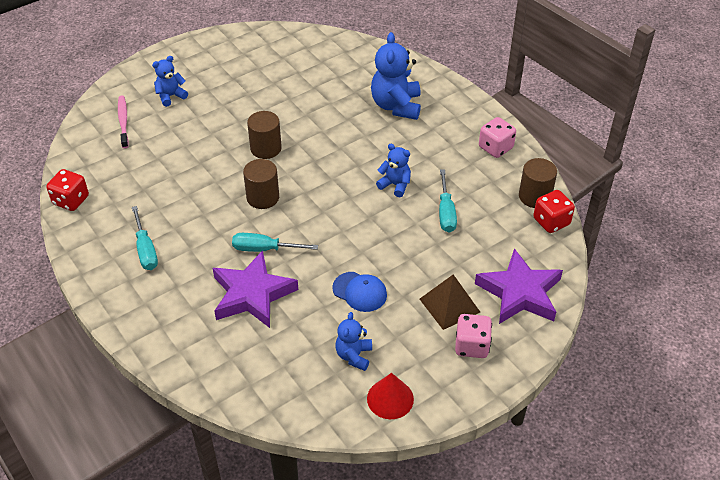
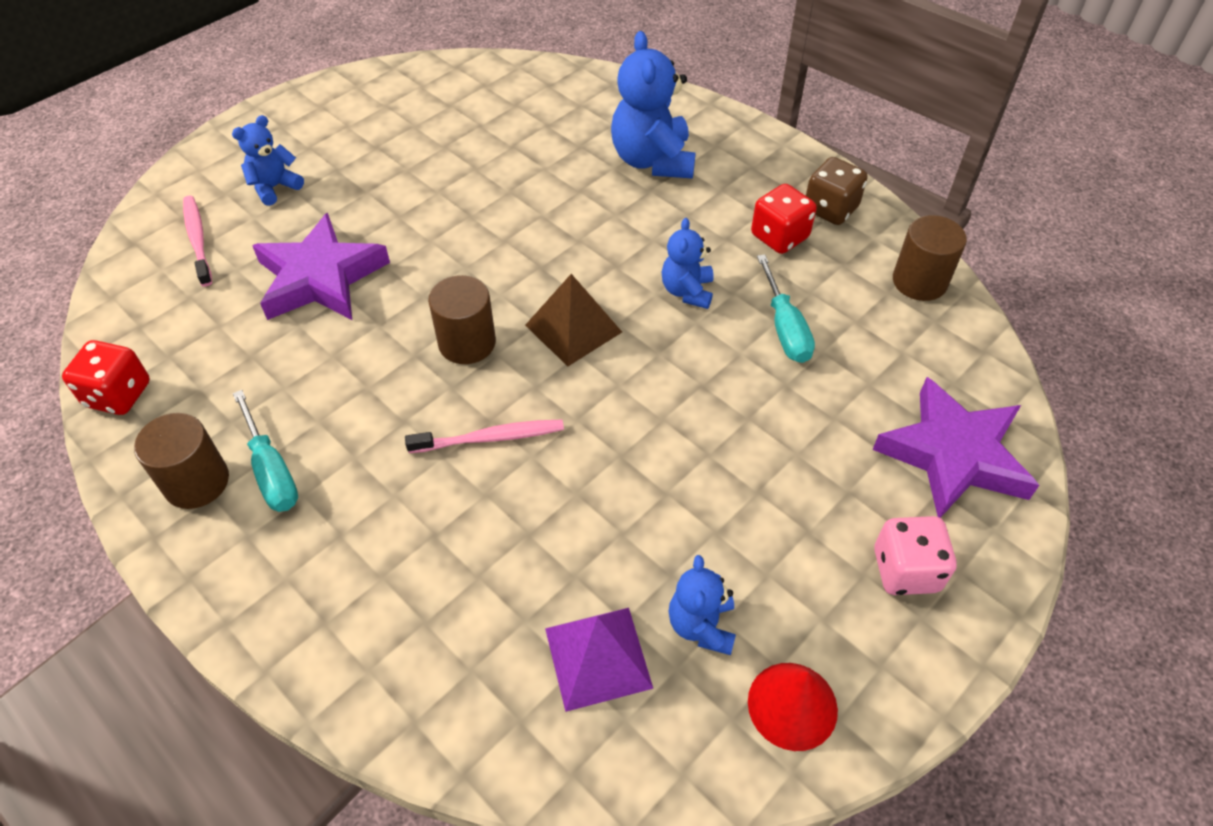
camera: 10 degrees left, 5 degrees up
purple star [213,250,298,328] -> purple star moved to [252,213,390,320]
turquoise screwdriver [232,233,318,252] -> pink toothbrush [405,420,564,453]
brown cylinder [247,111,282,159] -> brown cylinder moved to [134,413,229,509]
blue cap [332,272,387,312] -> none
blue teddy bear [376,144,411,197] -> blue teddy bear turned 105 degrees counterclockwise [662,218,714,309]
brown pyramid [420,274,480,330] -> brown pyramid moved to [525,274,622,366]
pink dice [479,117,516,158] -> brown dice [806,157,868,225]
red dice [533,190,575,233] -> red dice moved to [751,184,816,254]
none -> purple pyramid [545,608,653,712]

